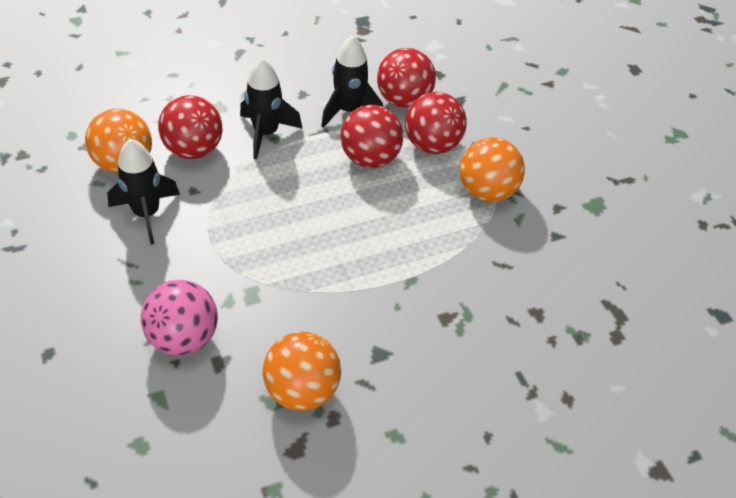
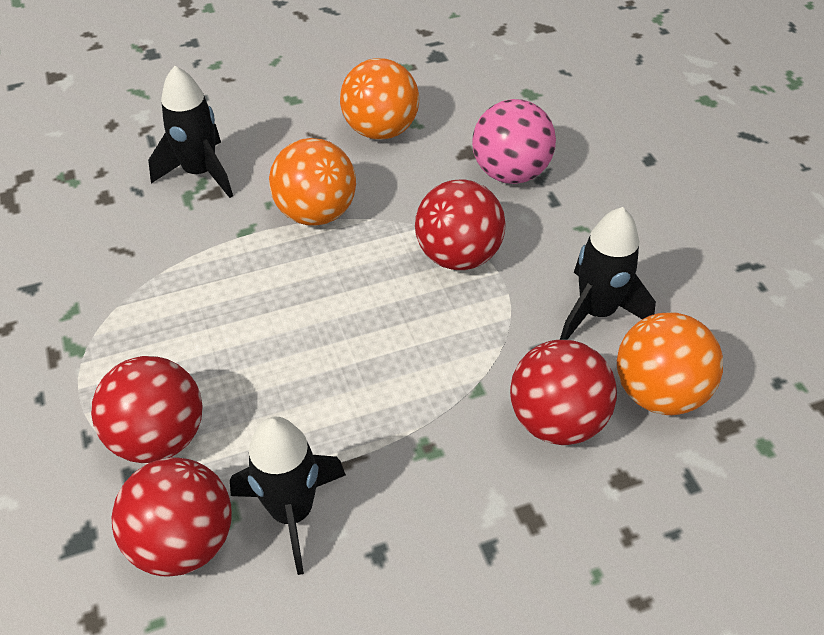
camera: 175 degrees left, 0 degrees up
black rocket [240,58,302,159] -> black rocket moved to [148,66,233,198]
red ball [340,105,403,168] -> red ball moved to [415,179,506,270]
orange ball [460,137,525,202] -> orange ball moved to [269,138,356,226]

